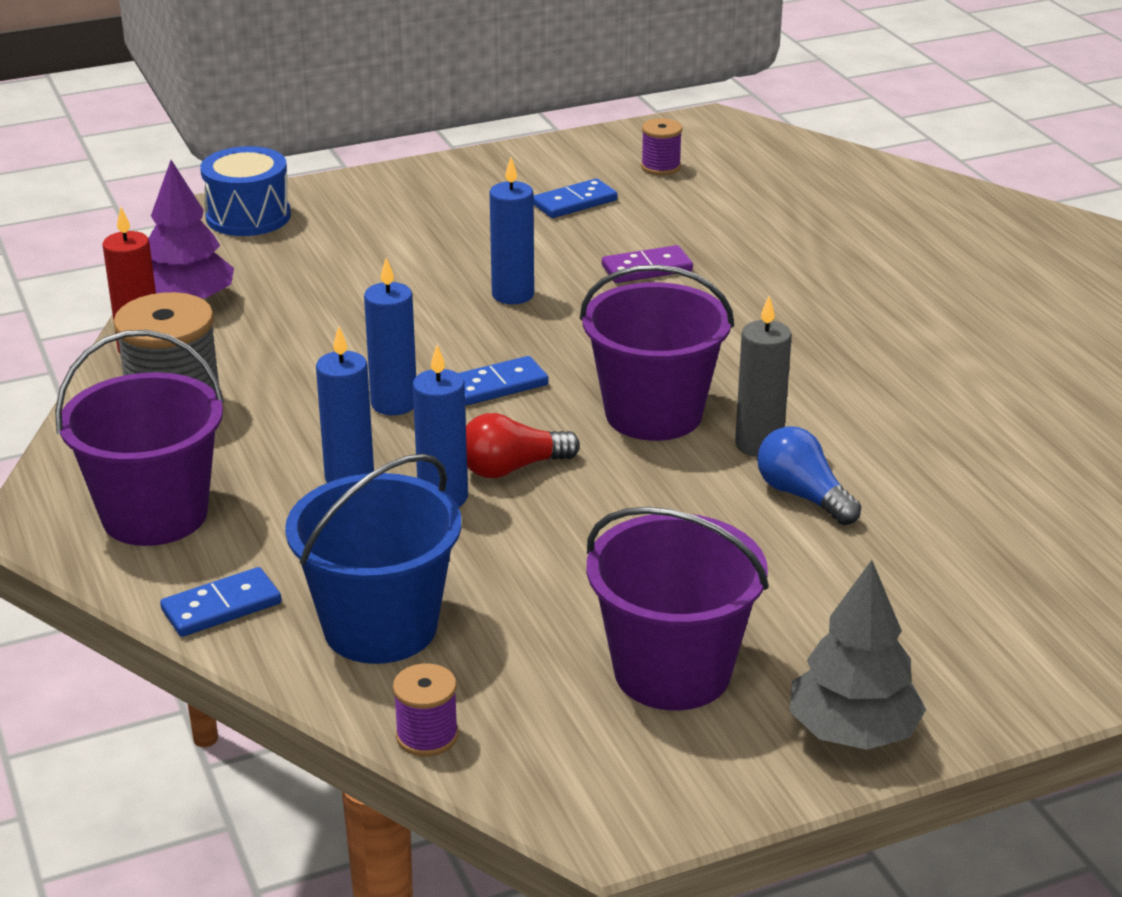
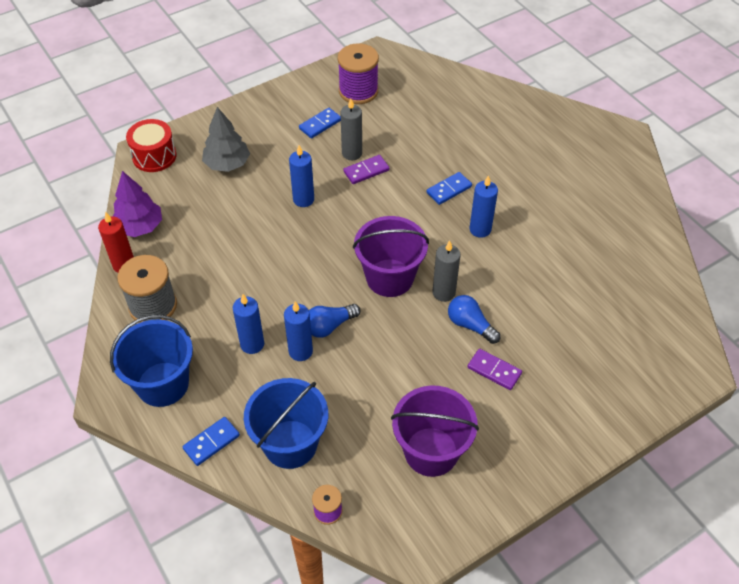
camera: 10 degrees left, 20 degrees up
purple bucket [55,330,224,546] -> blue bucket [110,315,193,407]
blue drum [200,146,291,236] -> red drum [126,119,177,172]
blue candle [364,258,416,415] -> blue candle moved to [470,175,498,238]
blue domino [459,356,549,405] -> blue domino moved to [427,172,472,205]
red light bulb [466,413,580,478] -> blue light bulb [309,304,361,338]
purple spool [641,118,682,175] -> purple spool [338,43,379,104], size x1.94
grey tree [790,560,926,750] -> grey tree moved to [202,107,250,172]
none -> grey candle [340,98,362,160]
none -> purple domino [468,349,522,390]

